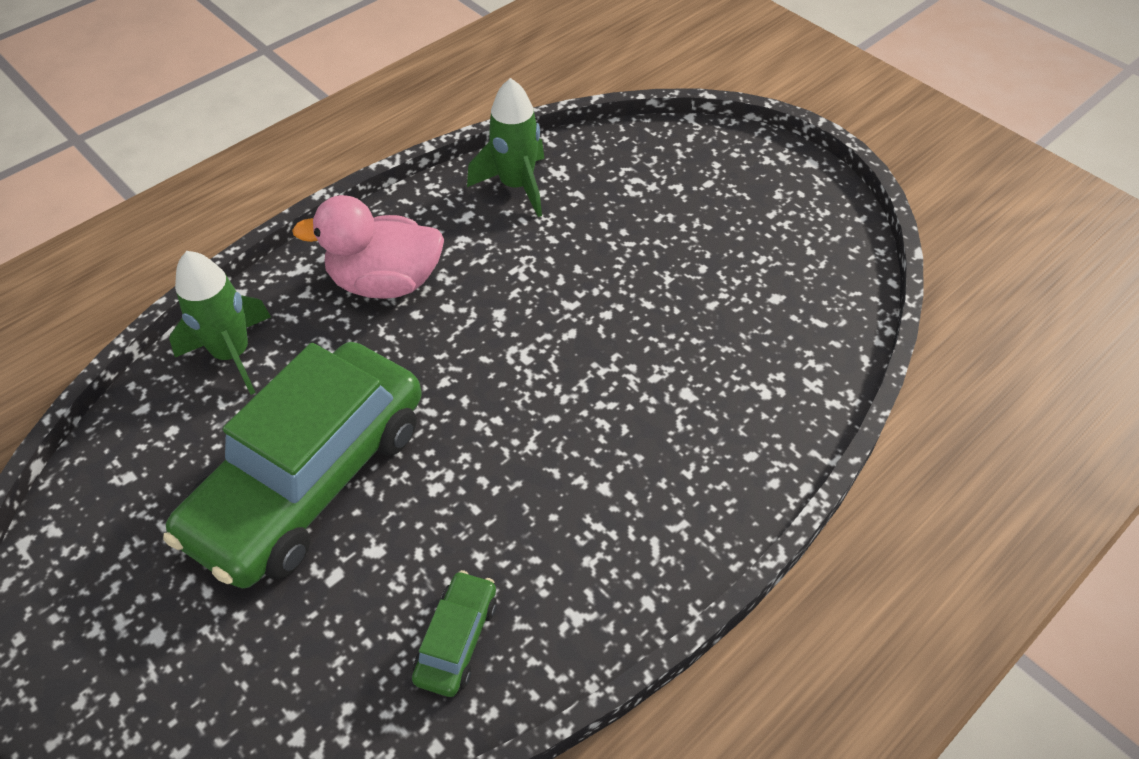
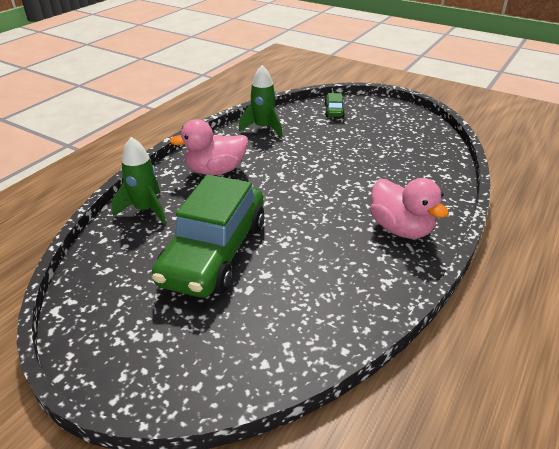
camera: 15 degrees left, 15 degrees down
green car [412,570,497,697] -> green car moved to [324,93,345,117]
none -> pink duck [370,178,449,239]

